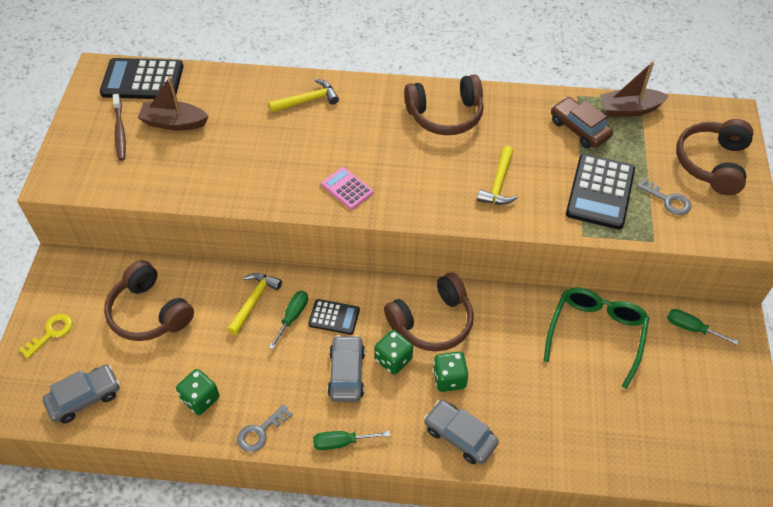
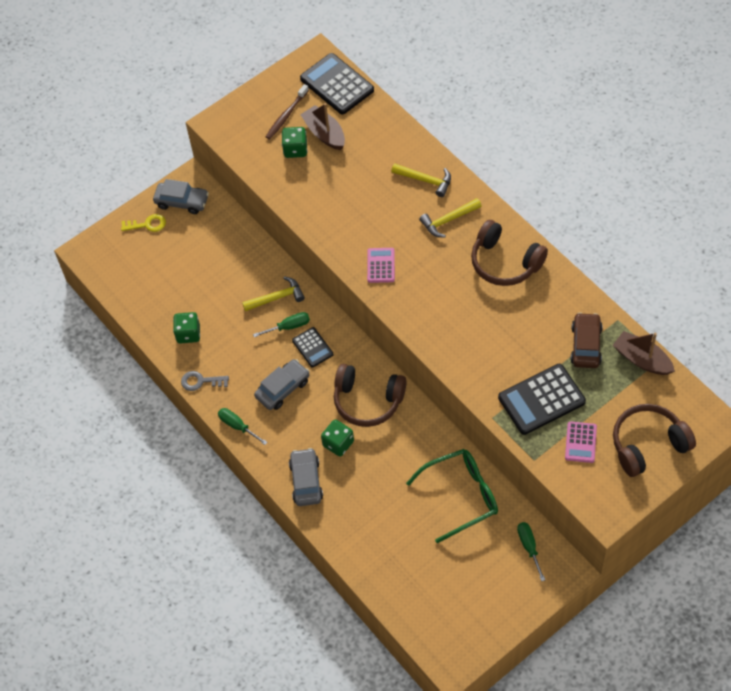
camera: 50 degrees right, 5 degrees up
grey car [42,365,120,424] -> grey car moved to [153,179,209,214]
brown headphones [104,260,194,341] -> none
green dice [374,330,413,375] -> green dice moved to [282,127,307,158]
yellow hammer [477,146,518,205] -> yellow hammer moved to [419,198,481,238]
grey key [637,178,691,215] -> pink calculator [565,421,597,463]

